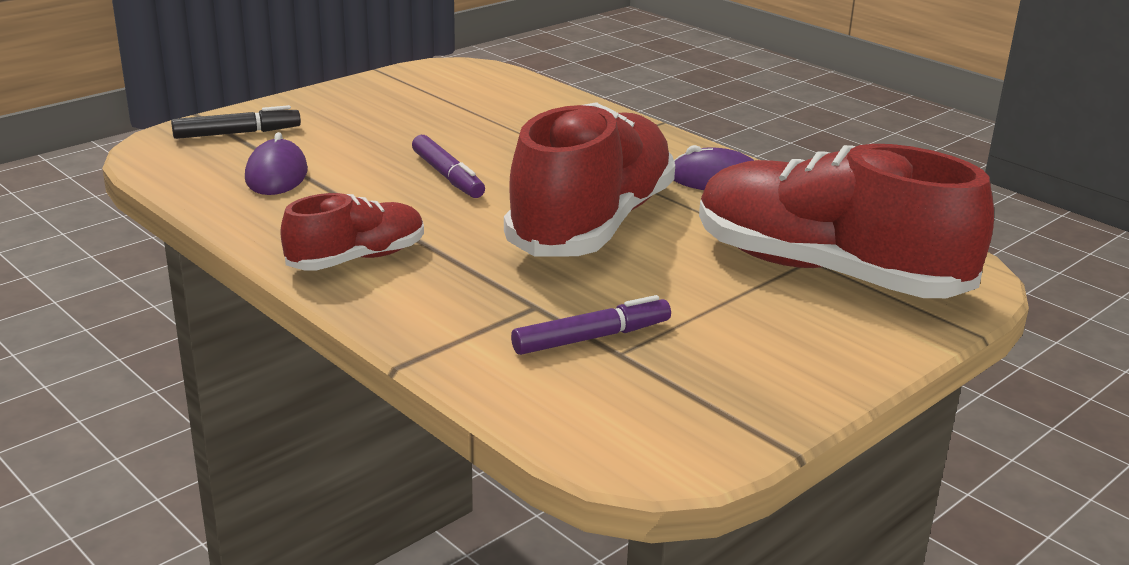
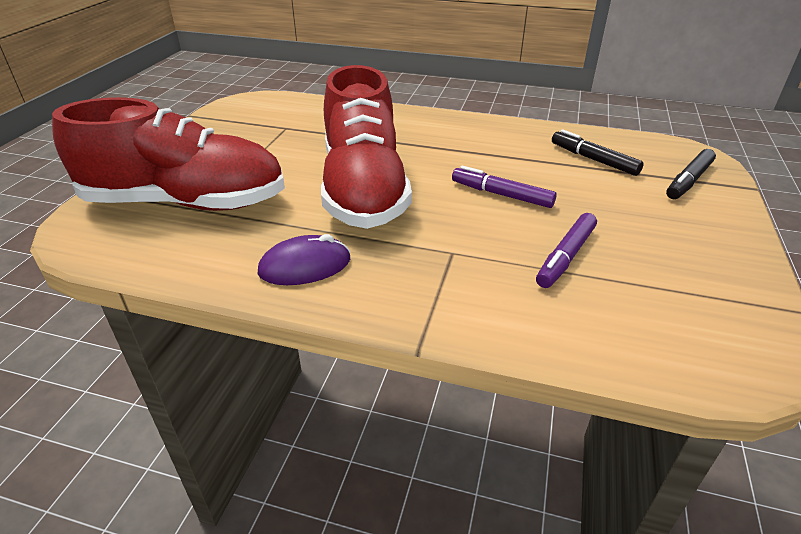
camera: 150 degrees right, 10 degrees up
purple mouse [245,132,308,195] -> black marker [552,129,644,176]
red shoe [280,193,424,271] -> none
purple marker [511,295,671,355] -> purple marker moved to [536,213,597,288]

